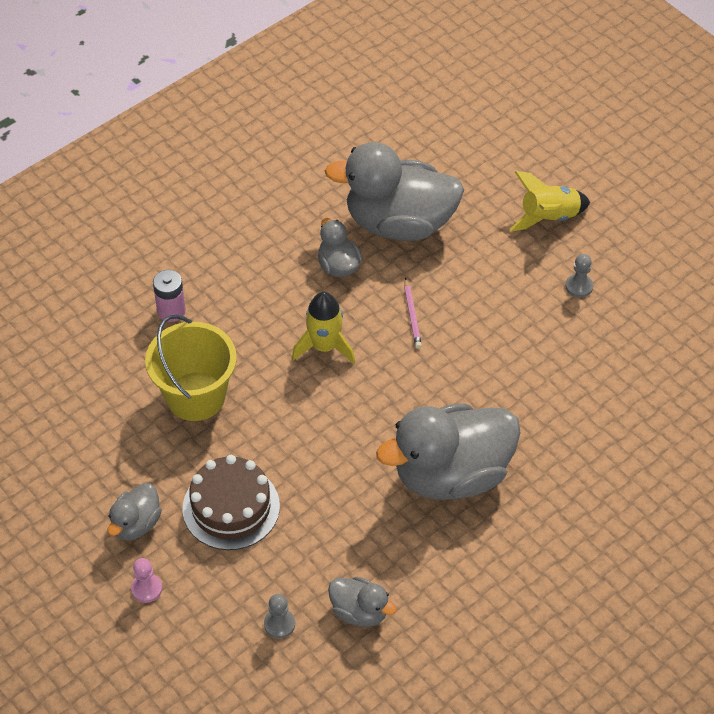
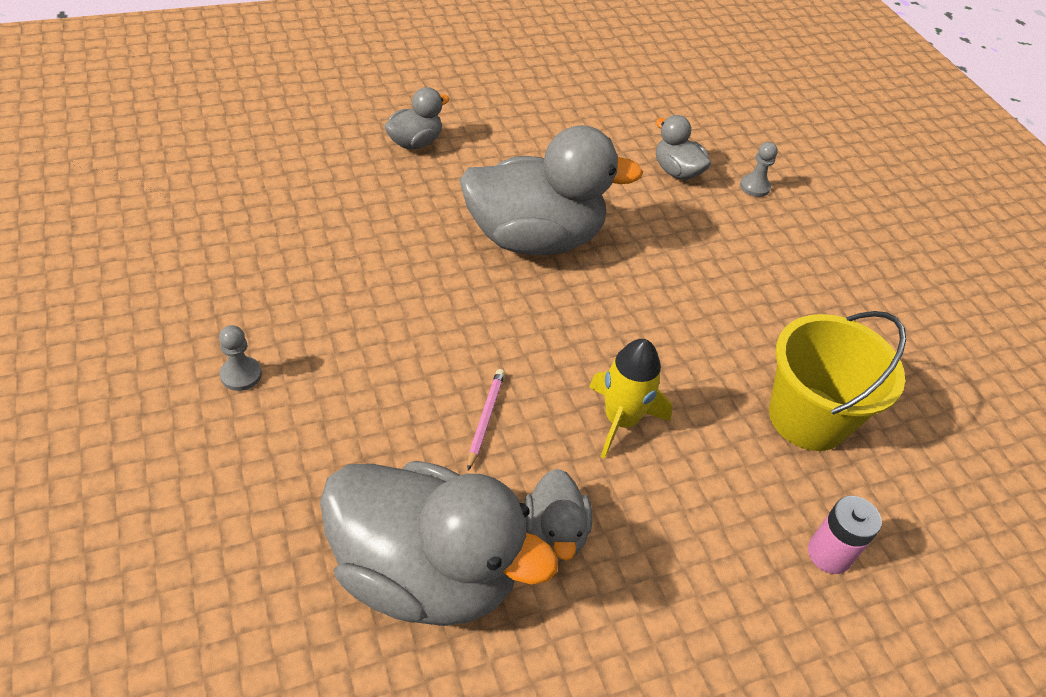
camera: 165 degrees left, 5 degrees down
grey duck [107,483,162,541] -> grey duck moved to [384,87,449,150]
pink pawn [131,558,162,603] -> none
brown cake [183,455,280,550] -> none
yellow rocket [510,171,590,231] -> none

